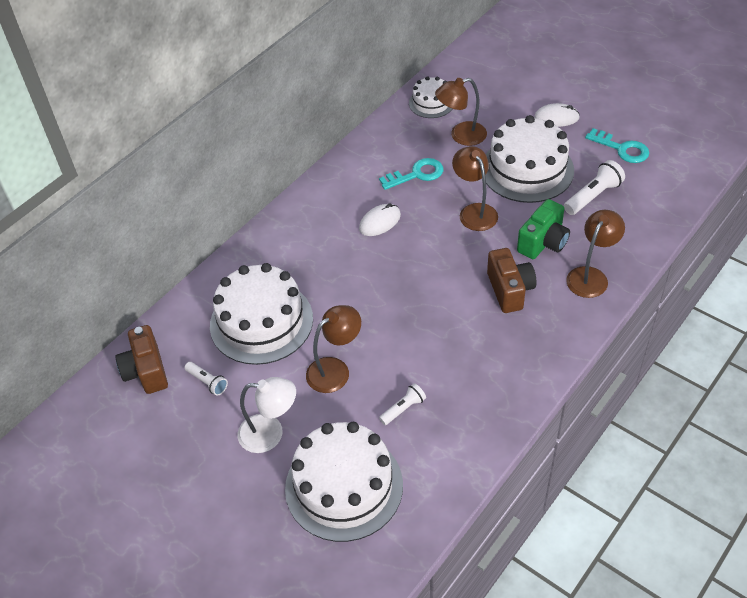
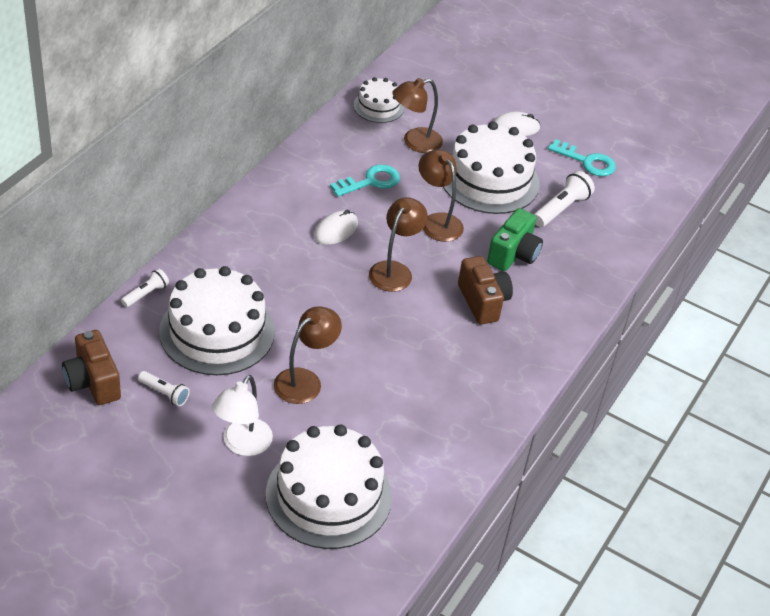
camera: 15 degrees left, 5 degrees down
white lamp [238,377,296,453] -> white lamp turned 120 degrees clockwise [212,375,273,456]
white flashlight [379,383,426,425] -> white flashlight moved to [121,268,169,307]
brown lamp [566,210,625,298] -> brown lamp moved to [369,197,428,292]

